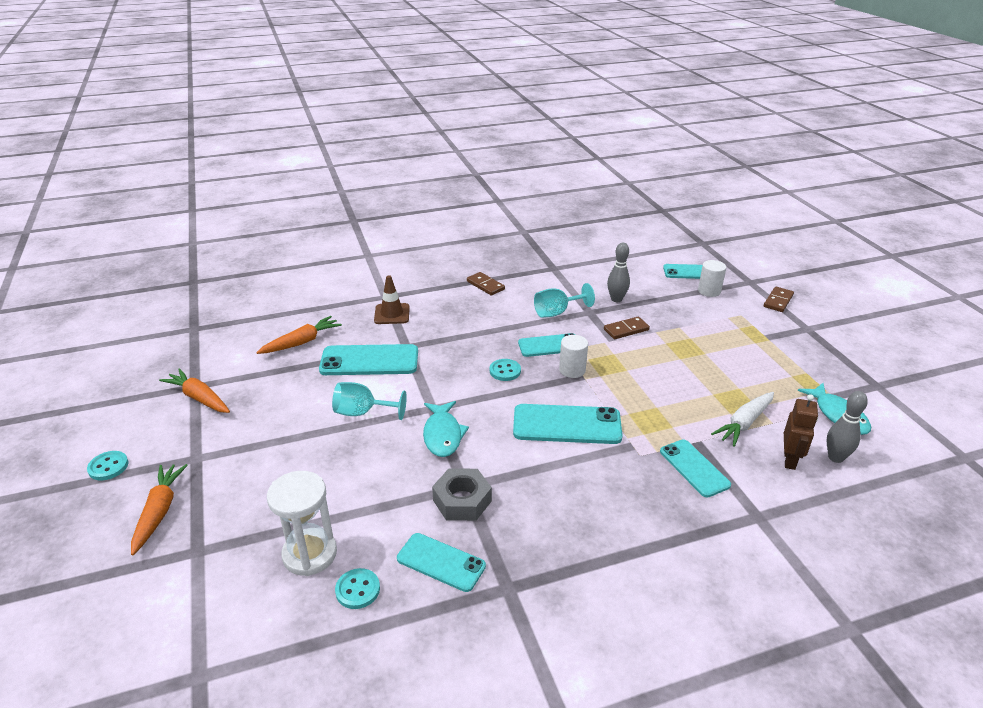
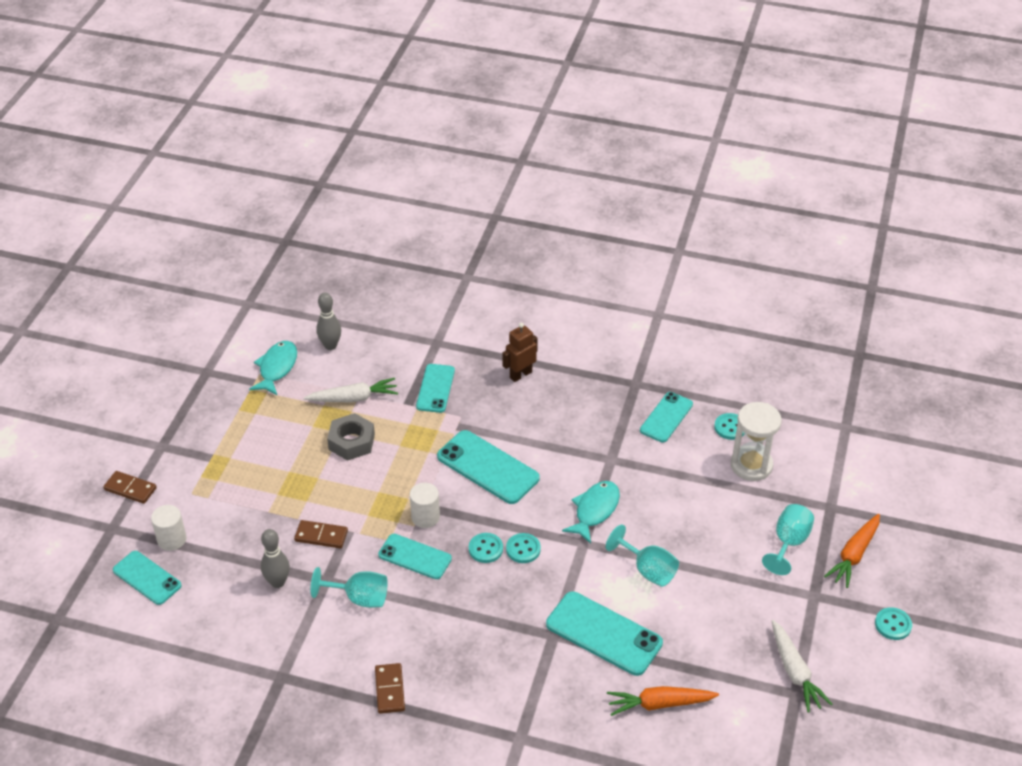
camera: 145 degrees left, 10 degrees up
orange carrot [159,368,230,413] -> white carrot [772,620,832,713]
brown traffic cone [374,275,410,324] -> none
turquoise phone [397,533,486,592] -> turquoise phone turned 60 degrees clockwise [640,392,693,442]
grey nut [432,468,492,521] -> grey nut moved to [327,413,375,461]
brown domino [764,287,794,312] -> brown domino turned 45 degrees clockwise [103,471,157,504]
brown robot [784,394,818,470] -> brown robot moved to [502,323,538,382]
none -> turquoise button [506,533,541,563]
none -> turquoise goblet [762,504,814,575]

